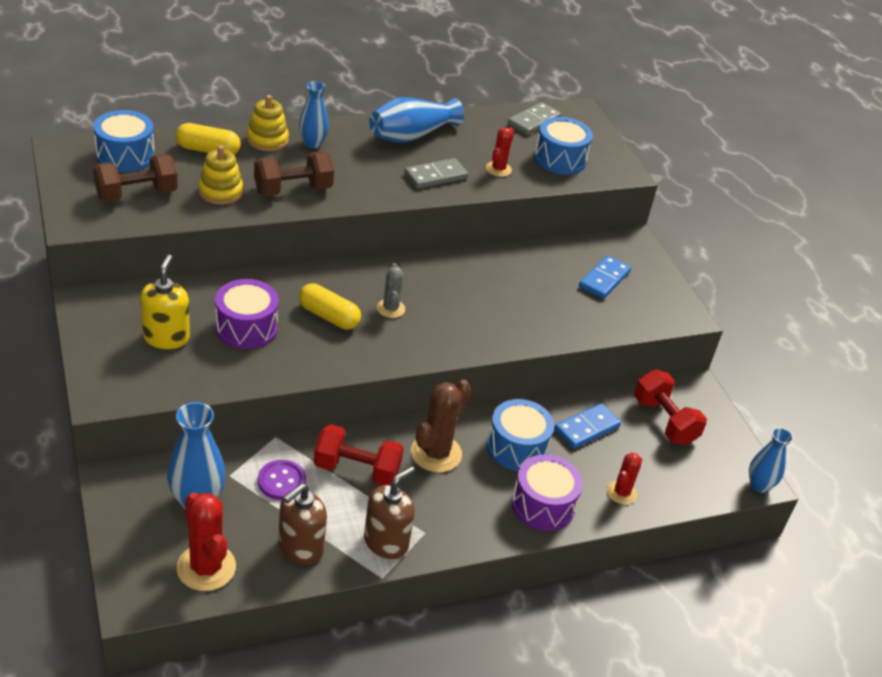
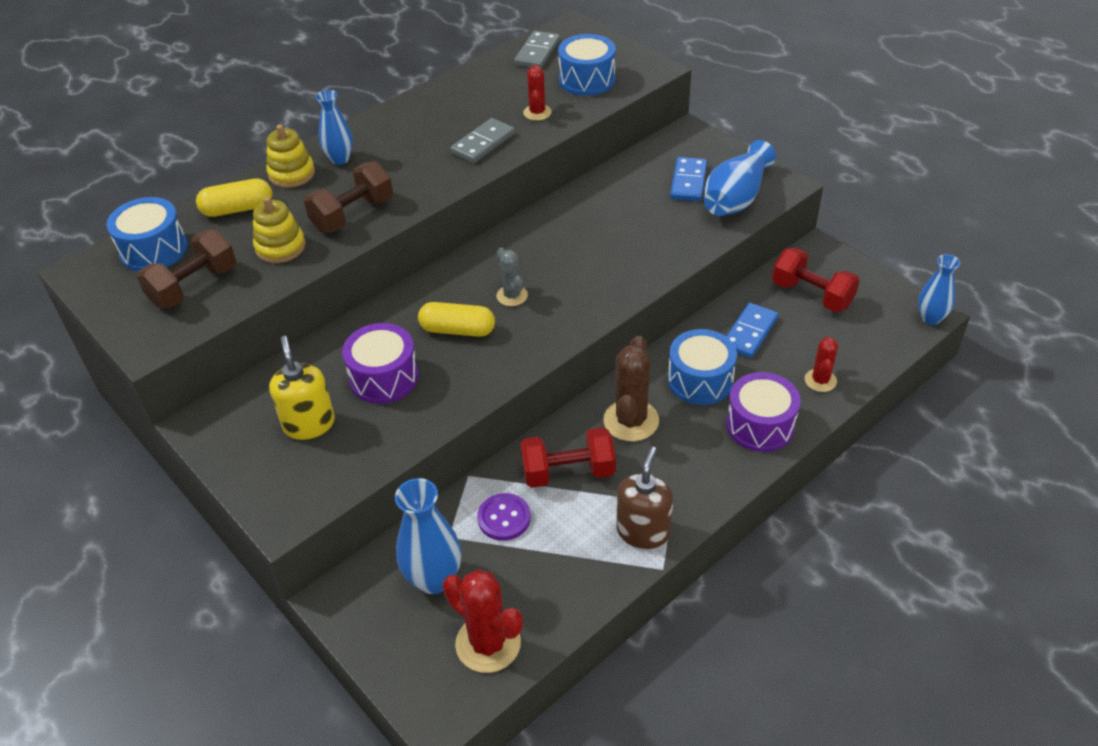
camera: 15 degrees left, 5 degrees up
brown soap dispenser [278,483,327,565] -> none
blue vase [369,97,464,143] -> blue vase moved to [704,140,776,216]

